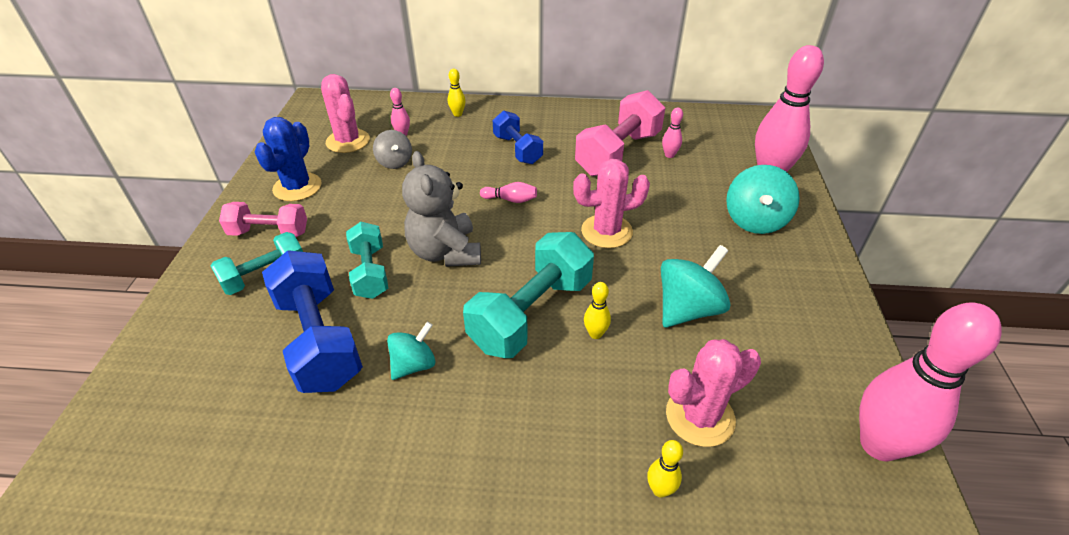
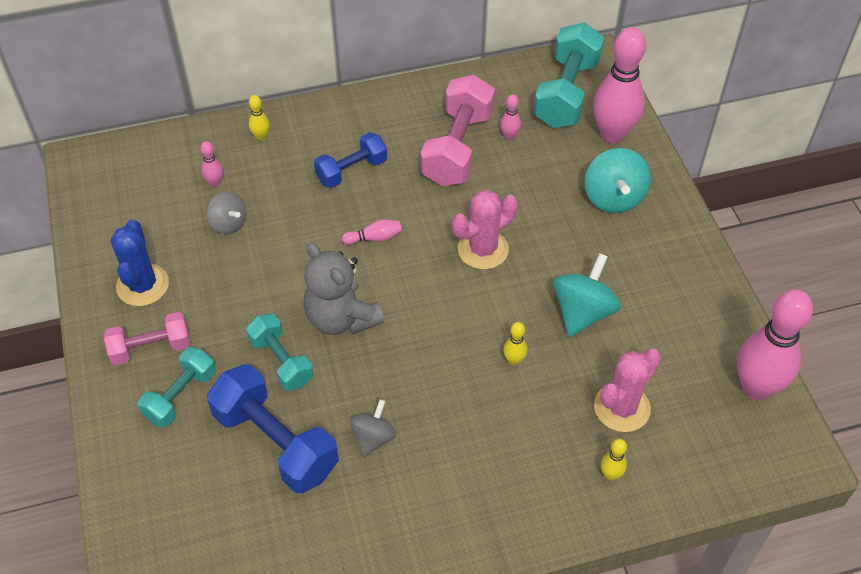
camera: 20 degrees left, 10 degrees up
pink cactus [321,74,370,153] -> none
turquoise spinning top [387,322,435,380] -> grey spinning top [350,399,397,457]
turquoise dumbbell [463,232,594,358] -> turquoise dumbbell moved to [534,22,604,128]
blue dumbbell [493,111,543,164] -> blue dumbbell turned 75 degrees counterclockwise [314,132,387,188]

